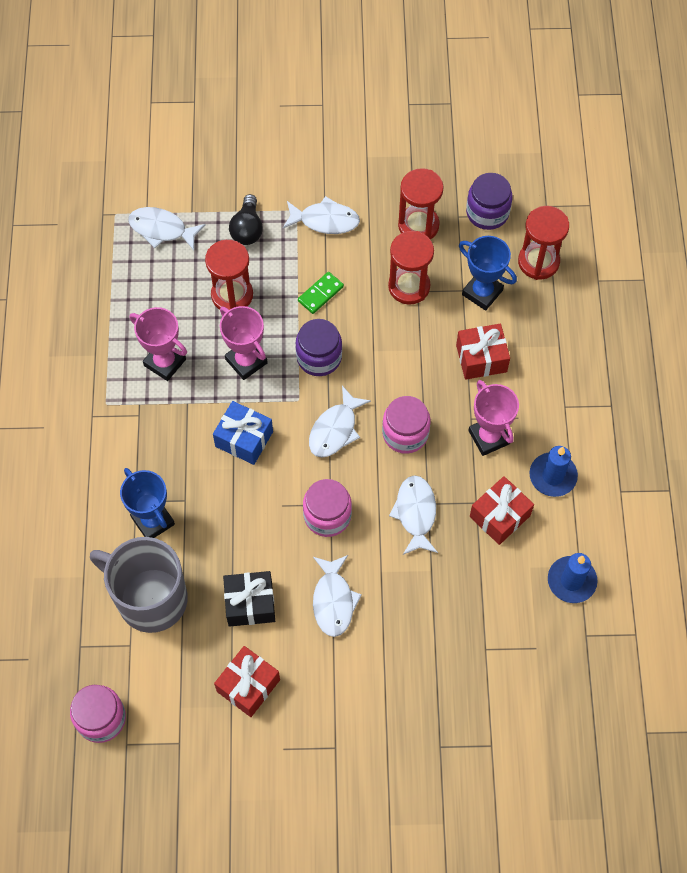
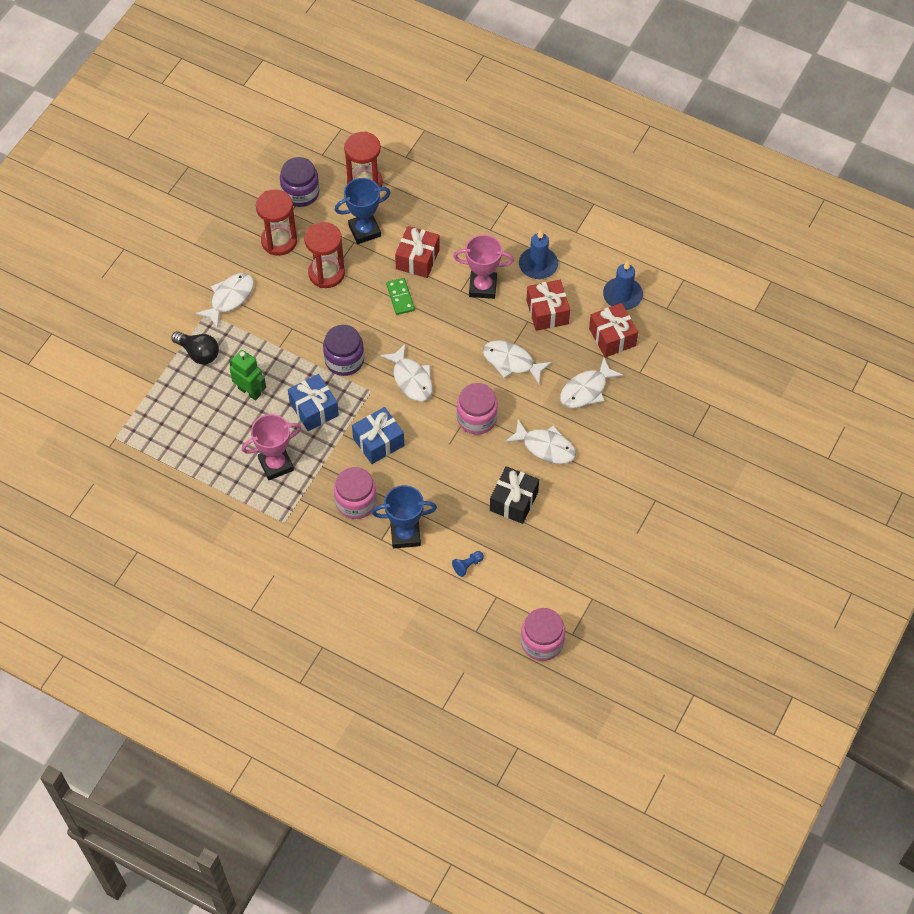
camera: 60 degrees left, 5 degrees down
grey mug [90,537,188,633] -> blue pawn [452,551,484,577]
white fish [128,207,205,250] -> white fish moved to [560,357,624,408]
red hourglass [205,240,253,310] -> green robot [229,350,266,401]
red gift [214,646,280,717] -> red gift moved to [589,303,638,358]
pink trophy [220,306,268,380] -> blue gift [288,374,339,431]
green domino [298,272,344,314] -> green domino moved to [386,278,415,315]
pink jar [382,396,430,454] -> pink jar moved to [334,467,377,519]

